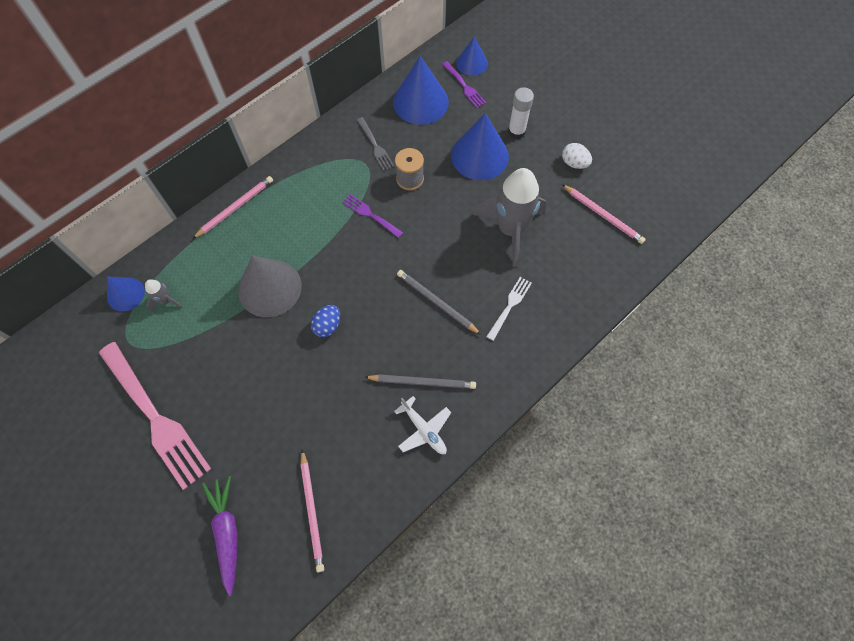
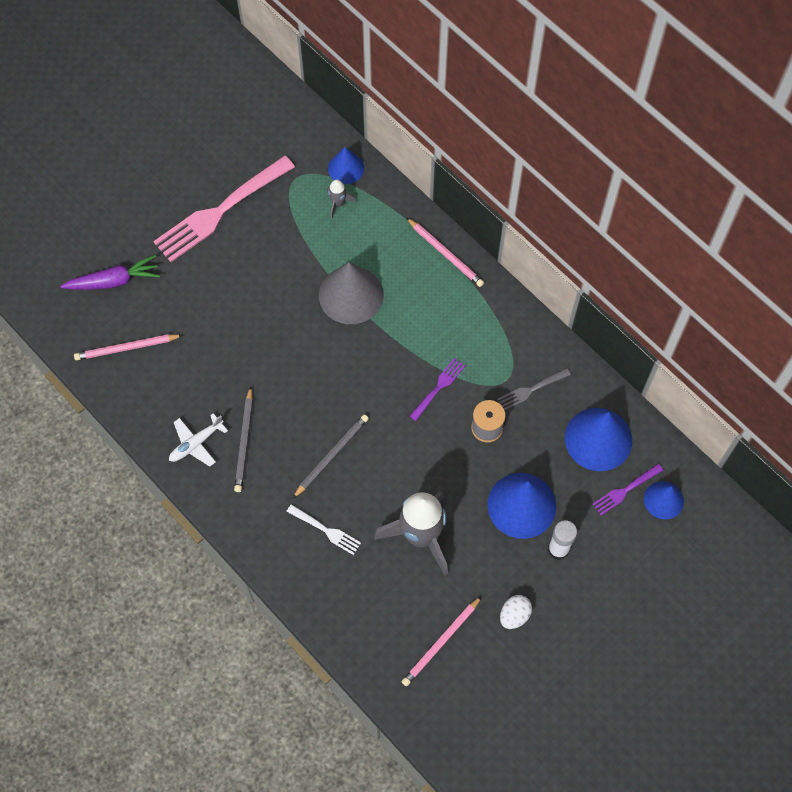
camera: 90 degrees right, 0 degrees up
blue egg [311,305,340,337] -> none

